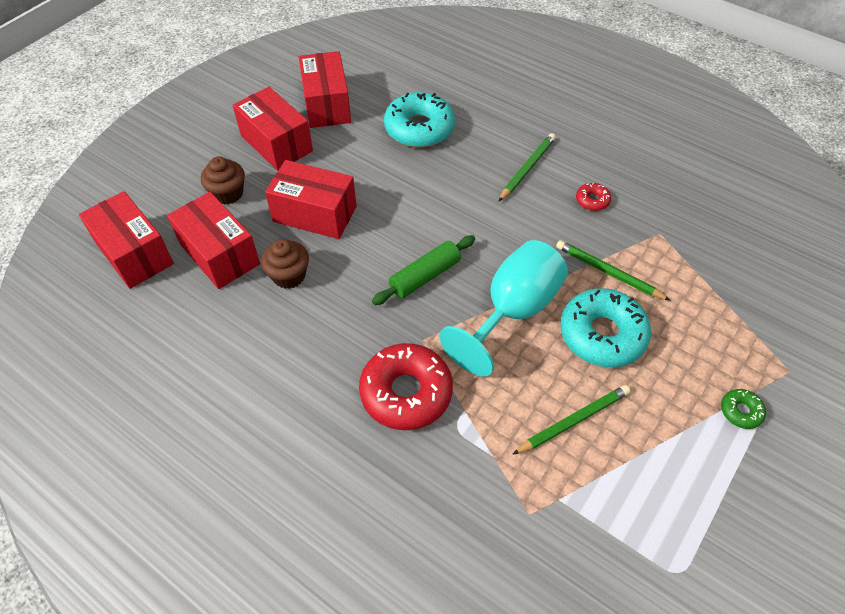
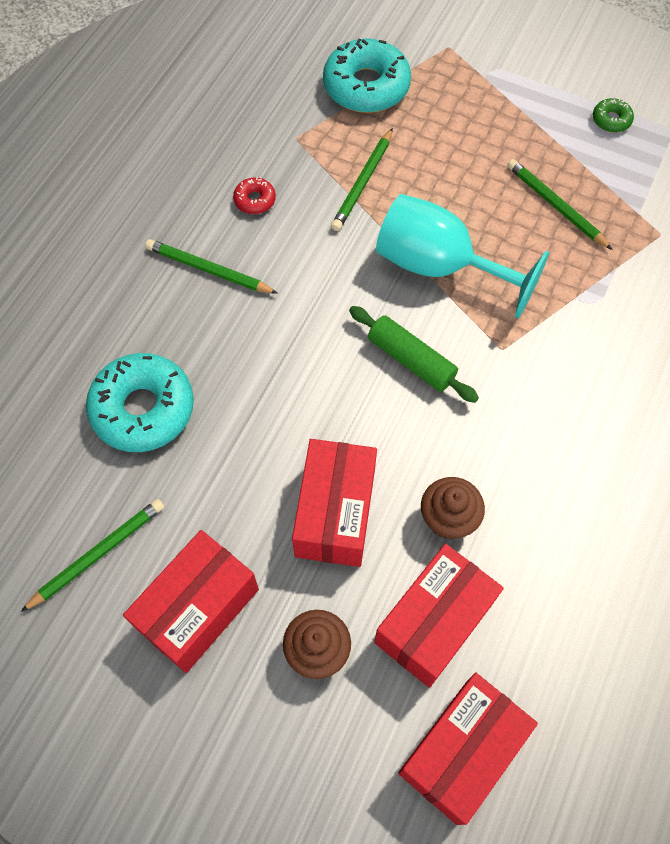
camera: 100 degrees left, 10 degrees up
red box [299,51,351,128] -> green pencil [21,499,164,612]
red donut [359,343,453,430] -> none
turquoise donut [560,288,651,367] -> turquoise donut moved to [323,38,411,113]
green donut [721,389,766,429] -> green donut moved to [593,98,634,133]

